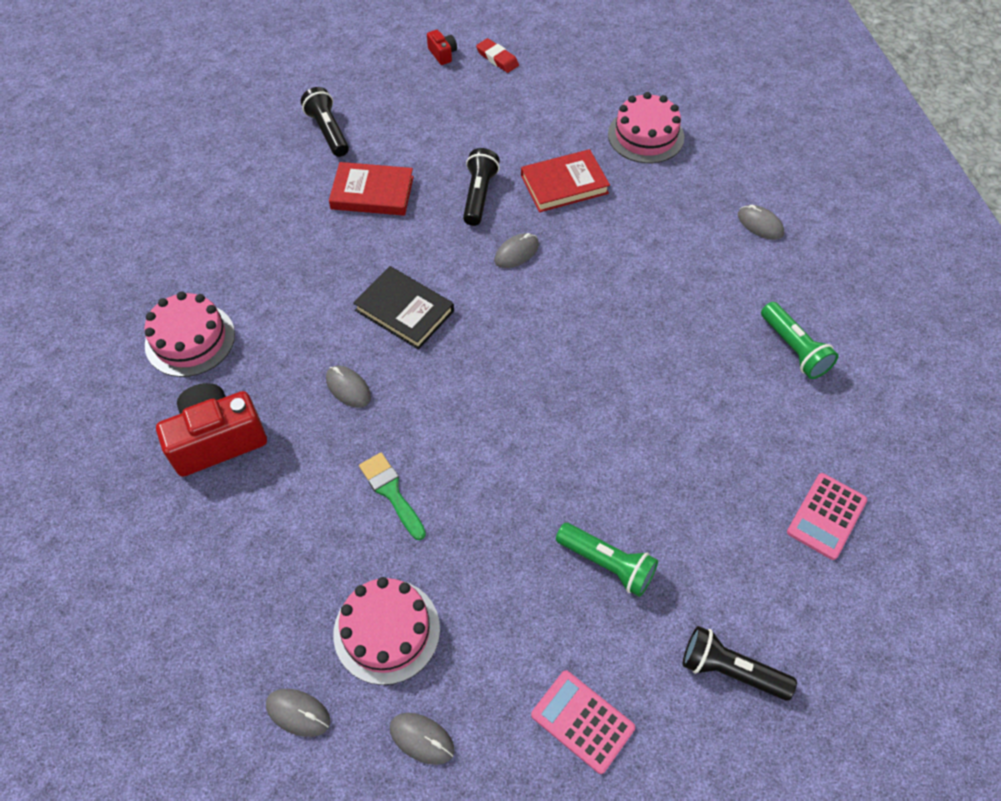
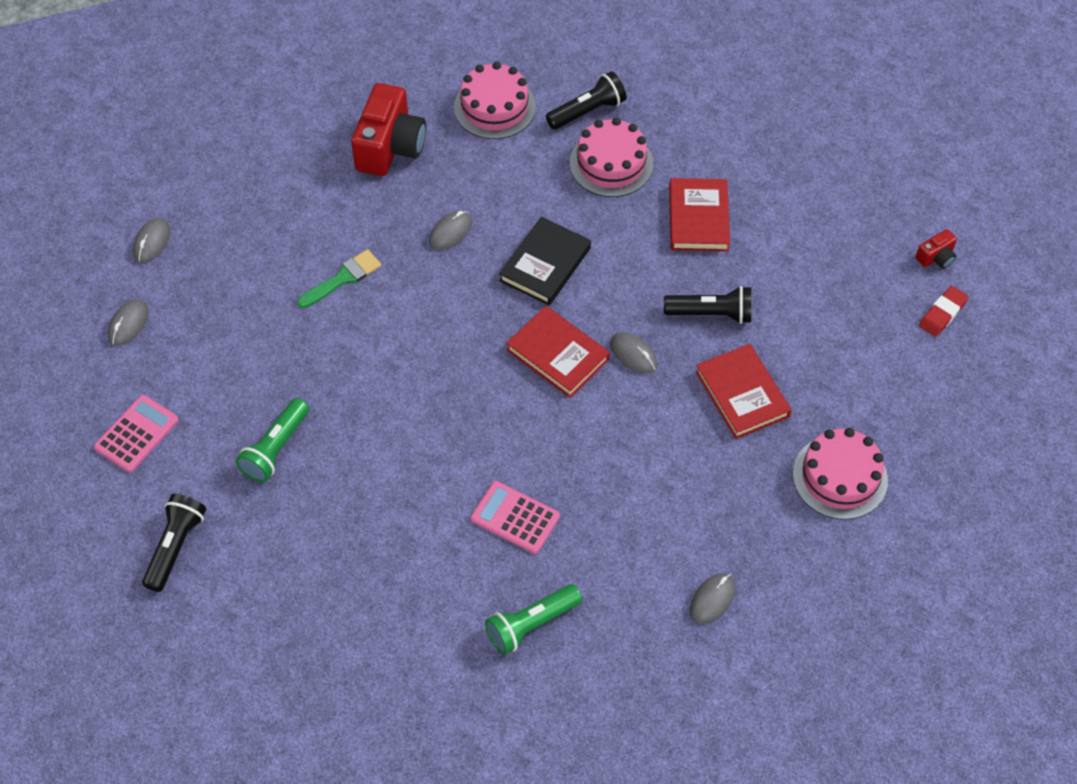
camera: 85 degrees right, 0 degrees up
red camera [156,383,267,477] -> red camera turned 45 degrees clockwise [351,83,426,176]
black flashlight [301,87,349,157] -> black flashlight moved to [546,71,627,130]
pink cake [333,577,440,685] -> pink cake moved to [570,118,653,197]
pink calculator [787,473,867,560] -> pink calculator moved to [471,481,560,554]
none -> red book [506,306,610,398]

